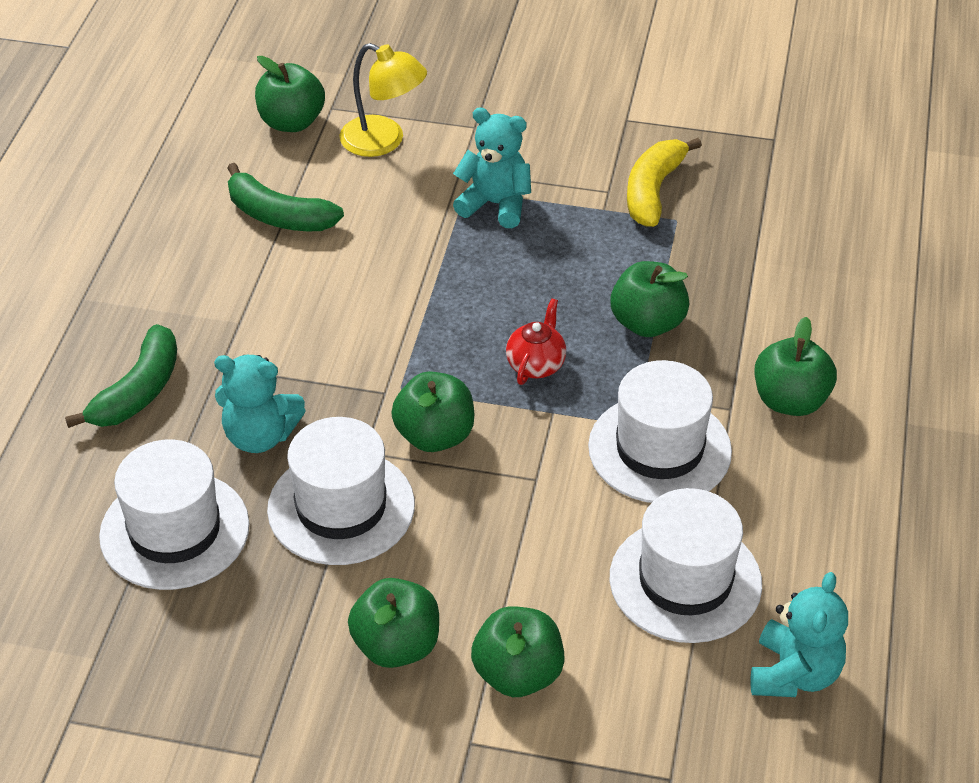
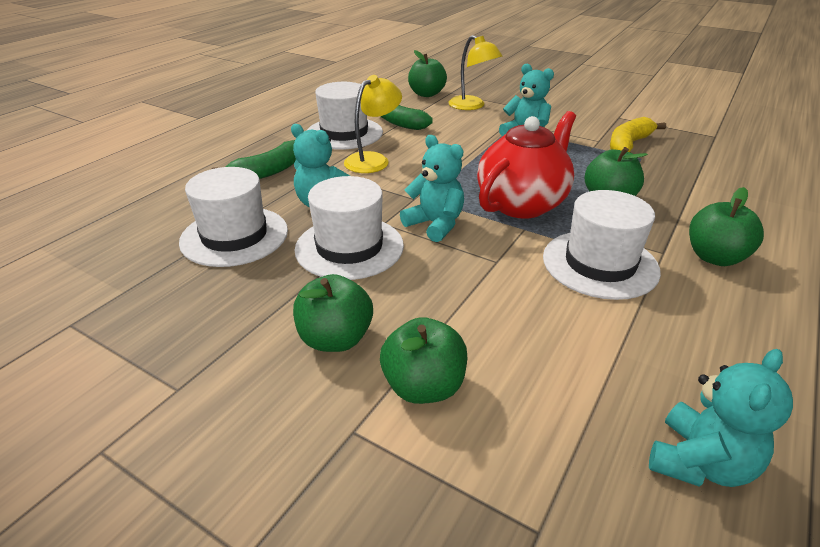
camera: 20 degrees right, 10 degrees down
green apple [391,372,474,452] -> turquoise teddy bear [400,135,464,242]
red teapot [506,298,566,385] -> red teapot [477,111,576,219], size x2.16
white hat [610,488,762,643] -> white hat moved to [307,82,383,150]
none -> yellow lamp [344,75,402,173]

